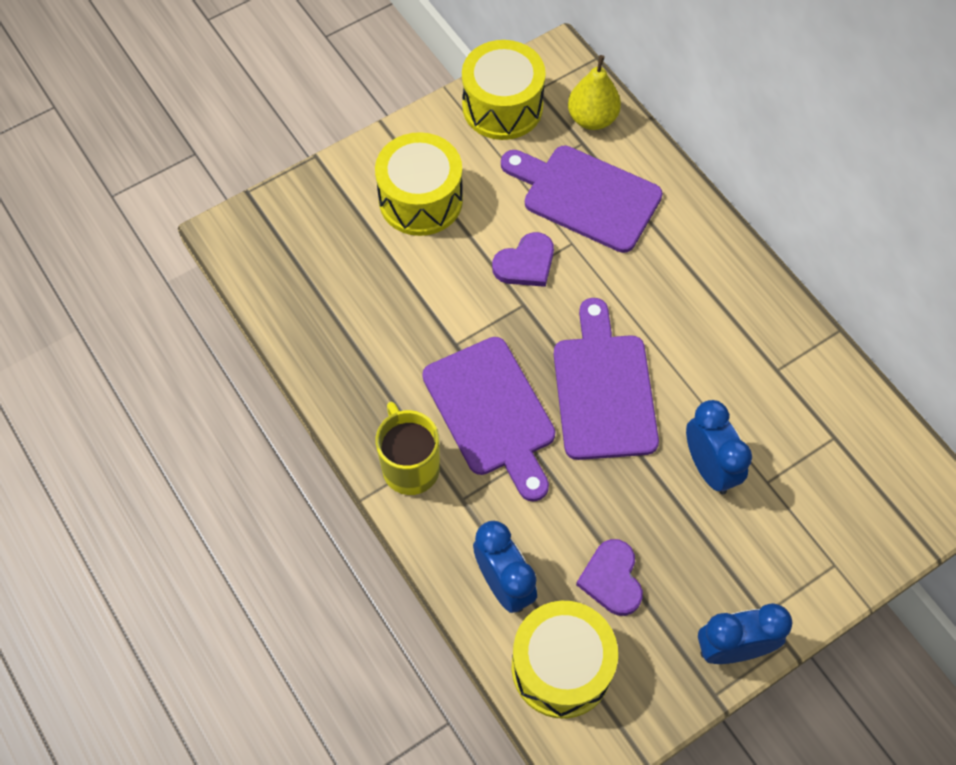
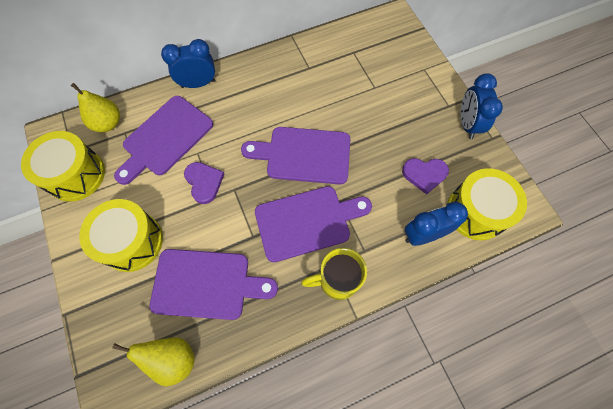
camera: 80 degrees left, 5 degrees up
blue clock [686,400,752,494] -> blue clock moved to [161,39,215,88]
none -> yellow pear [112,337,195,386]
none -> purple cutting board [149,249,278,320]

